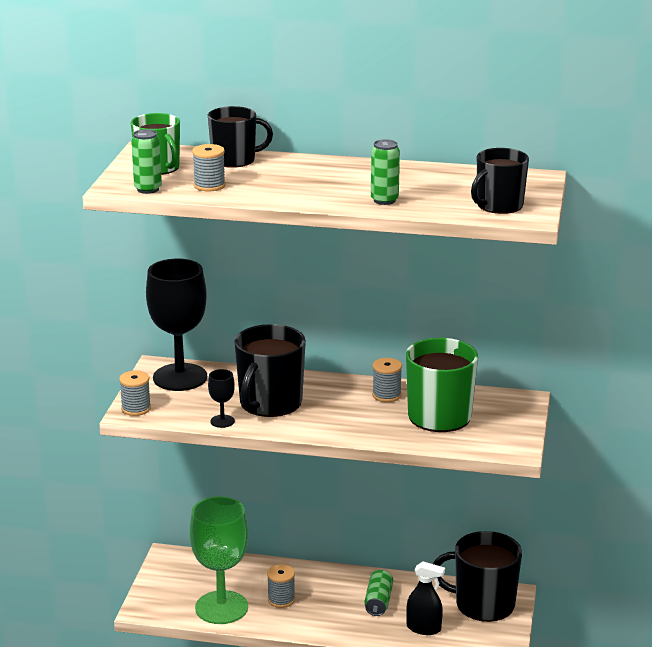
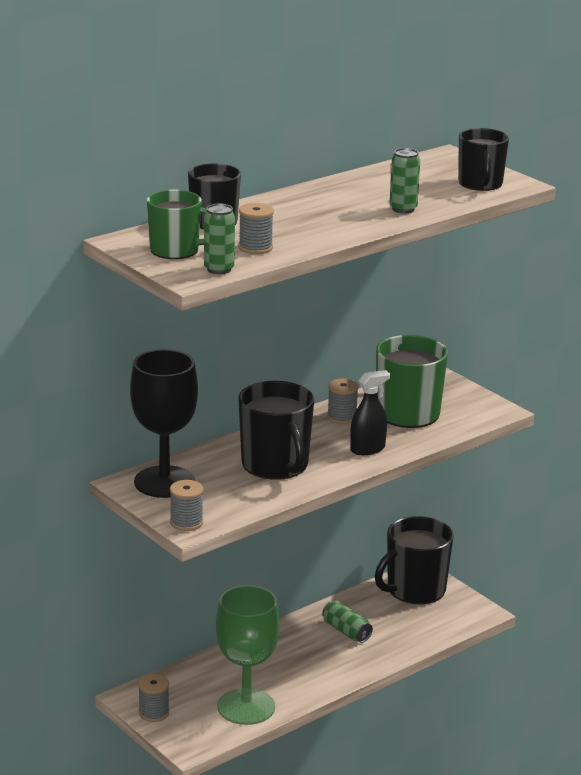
camera: 50 degrees left, 0 degrees up
black goblet [208,369,235,428] -> none
grey spool [267,564,295,608] -> grey spool moved to [138,674,169,722]
black spray bottle [406,561,445,635] -> black spray bottle moved to [350,370,390,455]

